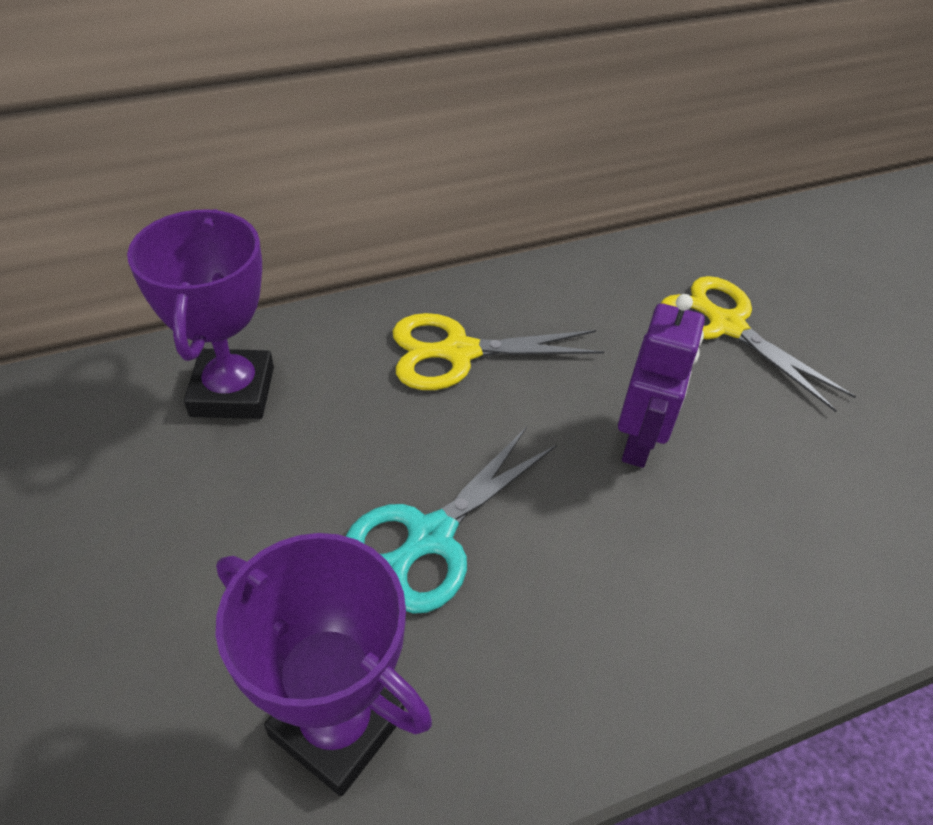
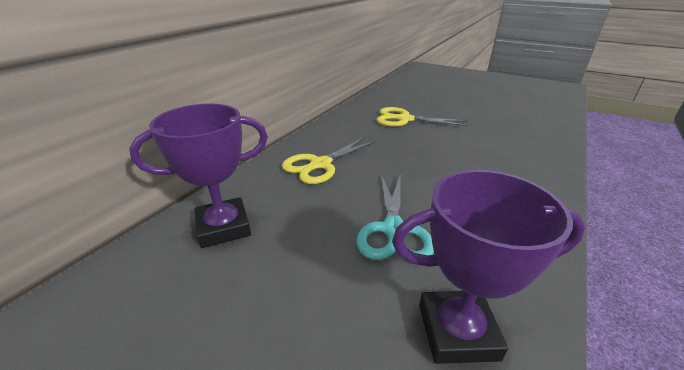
camera: 35 degrees left, 15 degrees down
purple trophy [127,209,274,419] -> purple trophy turned 75 degrees counterclockwise [129,104,268,248]
purple robot [618,294,705,468] -> none

